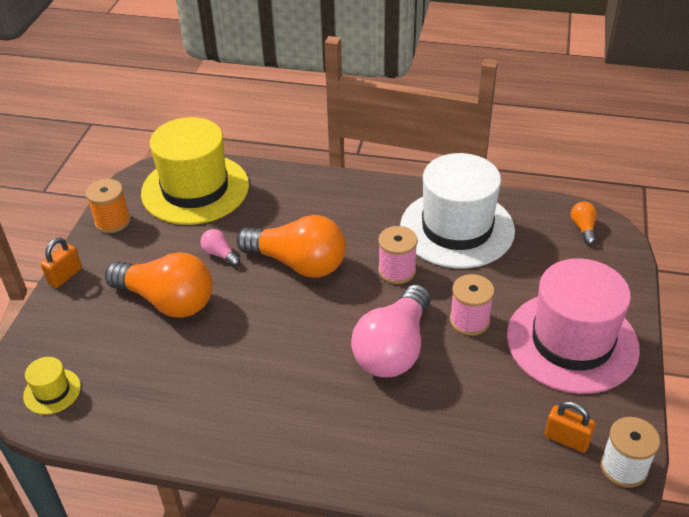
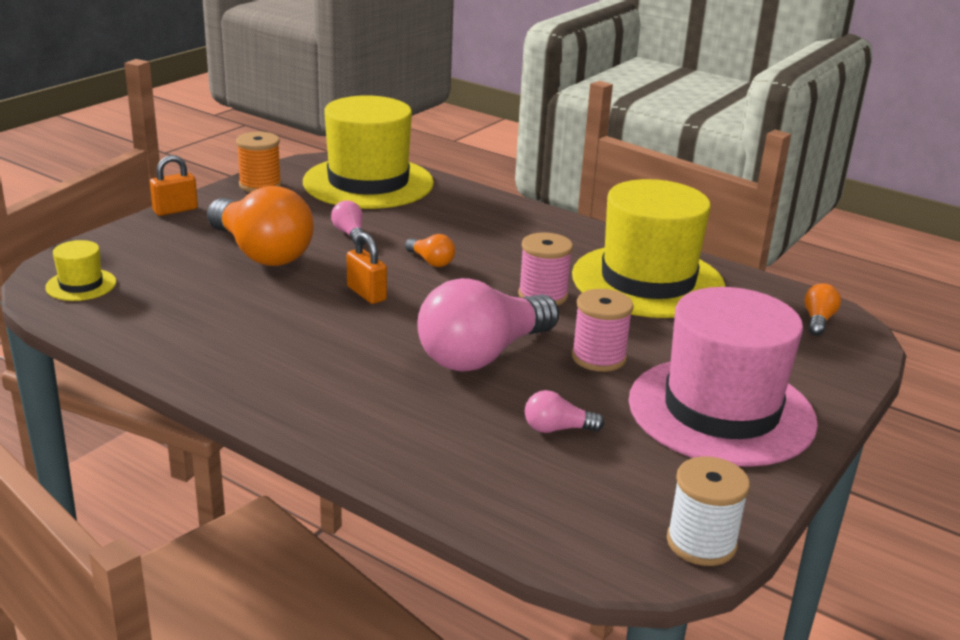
camera: 20 degrees right, 15 degrees down
orange light bulb [236,215,346,278] -> orange light bulb [405,234,455,267], size x0.42
white hat [400,153,515,268] -> yellow hat [572,179,726,318]
orange padlock [545,401,596,453] -> orange padlock moved to [347,232,387,304]
none -> pink light bulb [525,390,604,433]

